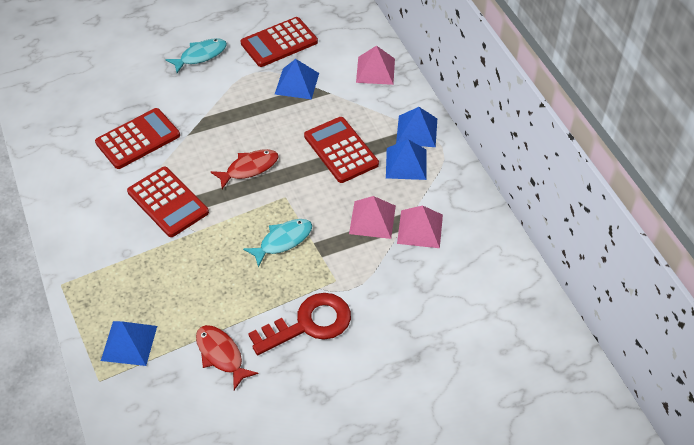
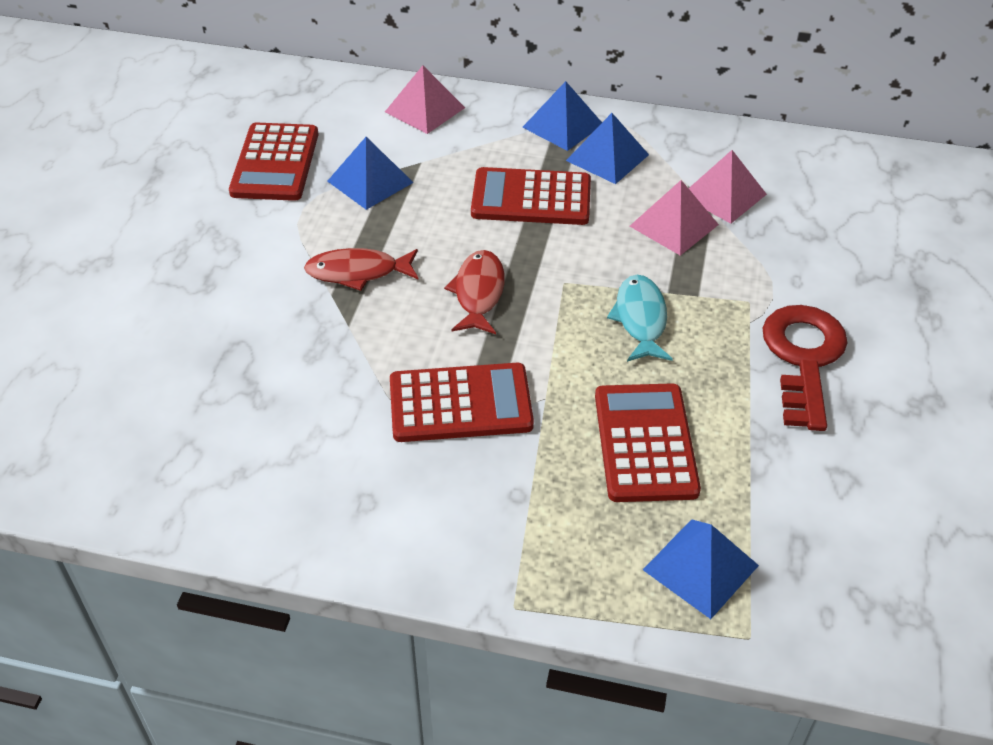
camera: 55 degrees left, 5 degrees down
red calculator [95,108,180,169] -> red calculator moved to [595,383,701,502]
turquoise fish [165,38,227,73] -> none
red fish [196,325,258,390] -> red fish moved to [304,248,419,291]

